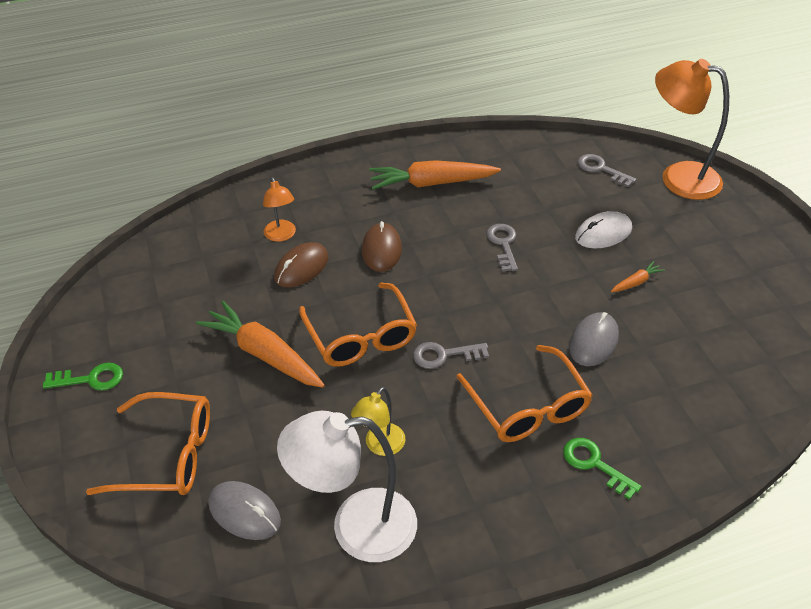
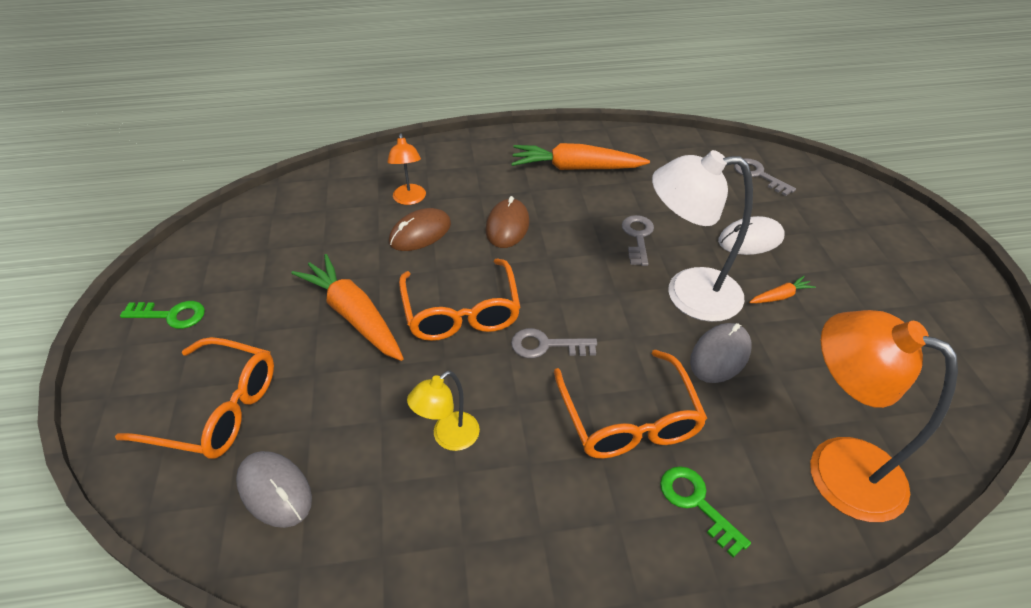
camera: 10 degrees right, 0 degrees up
white lamp [277,411,417,562] -> white lamp moved to [652,150,753,322]
orange lamp [655,59,729,200] -> orange lamp moved to [810,310,958,522]

